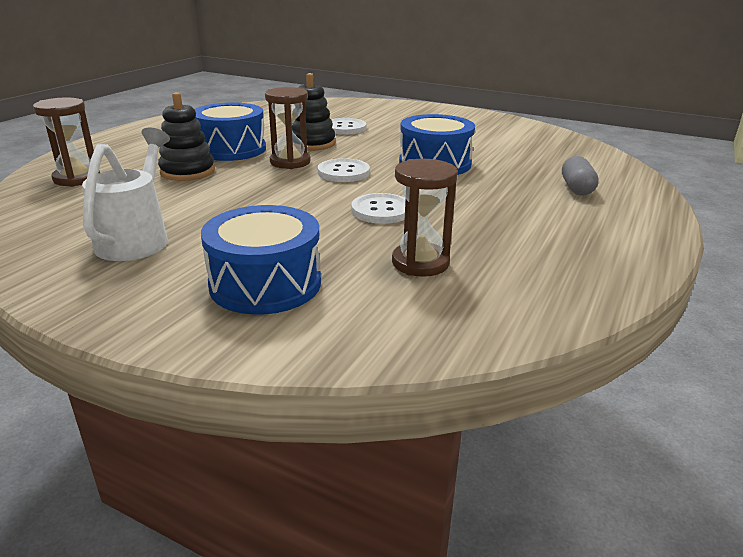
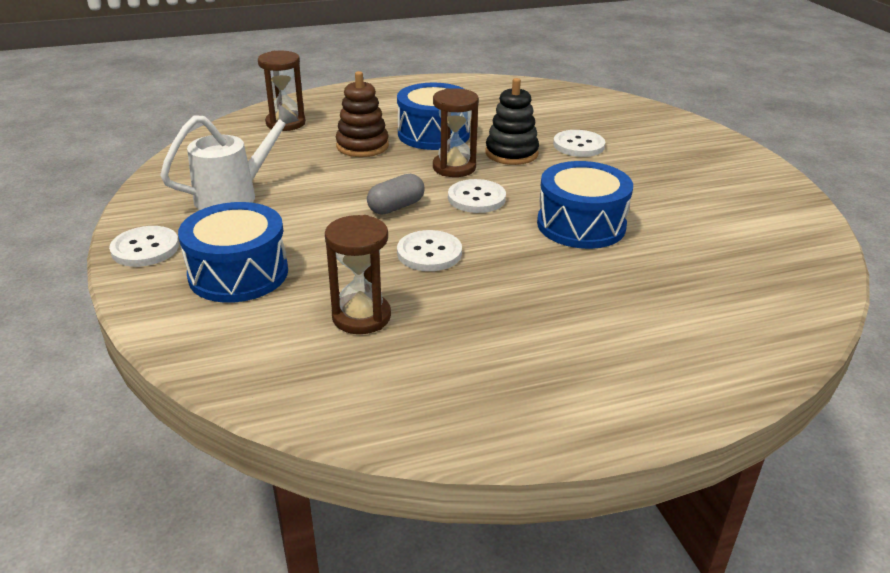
camera: 45 degrees right, 5 degrees up
black stacking toy [158,92,215,181] -> brown stacking toy [336,71,389,157]
grey capsule [562,156,599,196] -> grey capsule moved to [367,174,425,215]
none -> white button [109,226,179,267]

